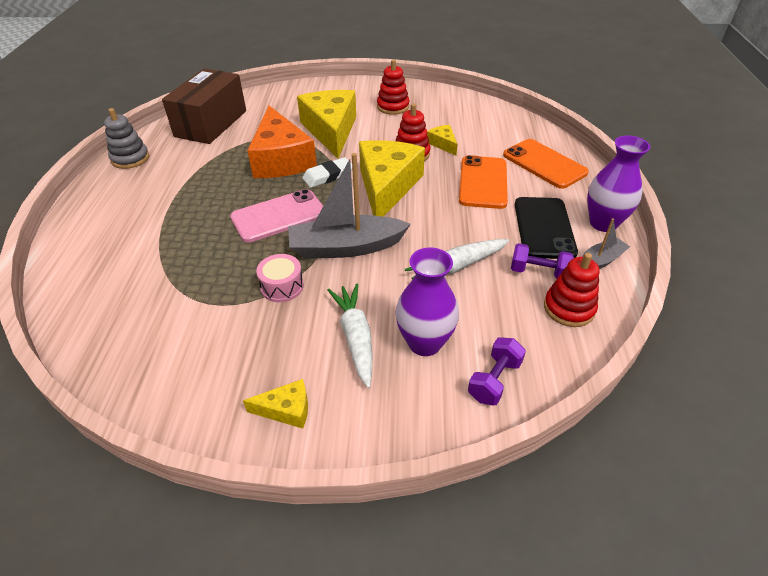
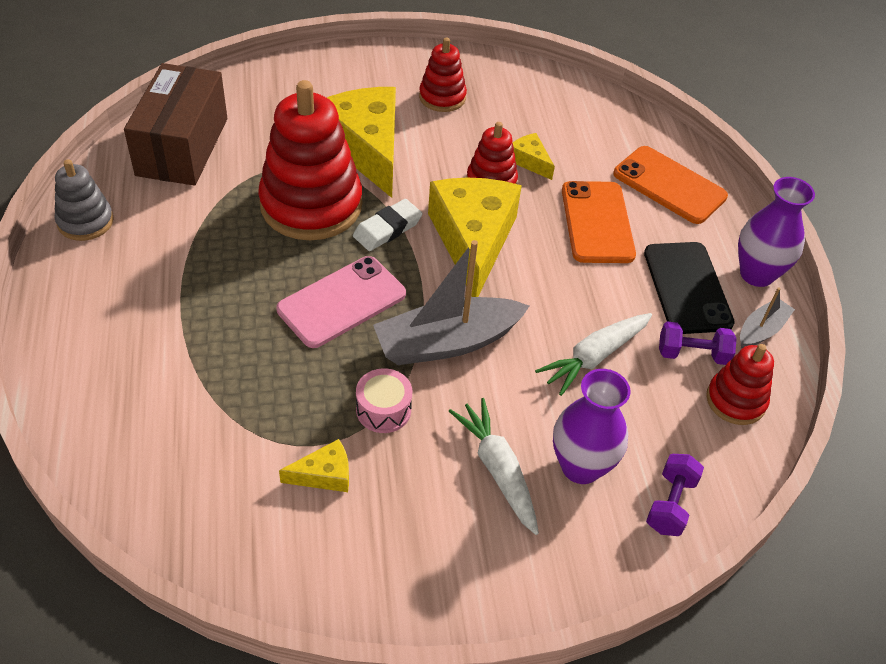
camera: 15 degrees left, 5 degrees up
yellow cheese [243,379,308,429] -> yellow cheese moved to [279,439,349,492]
orange cheese [247,106,317,178] -> red stacking toy [258,80,362,240]

